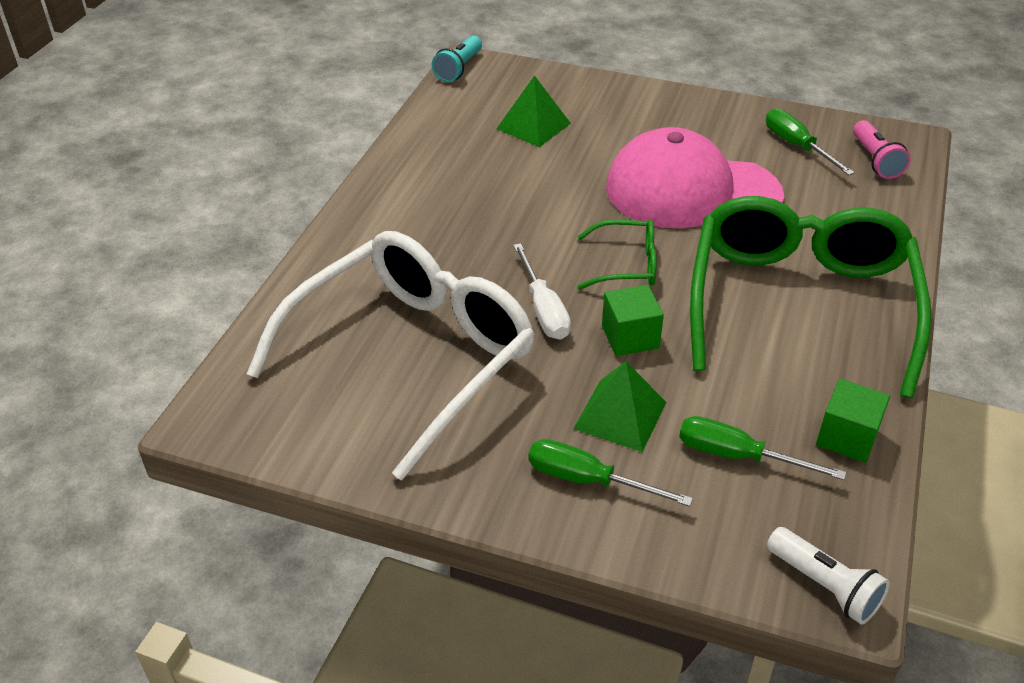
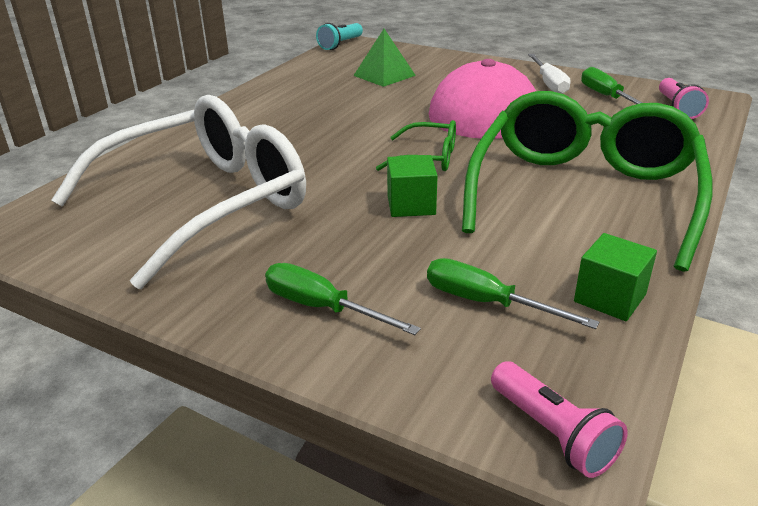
camera: 10 degrees right, 10 degrees down
white screwdriver [513,243,571,340] -> white screwdriver moved to [528,54,571,94]
green pyramid [573,361,666,452] -> none
white flashlight [767,527,890,624] -> pink flashlight [491,361,628,478]

